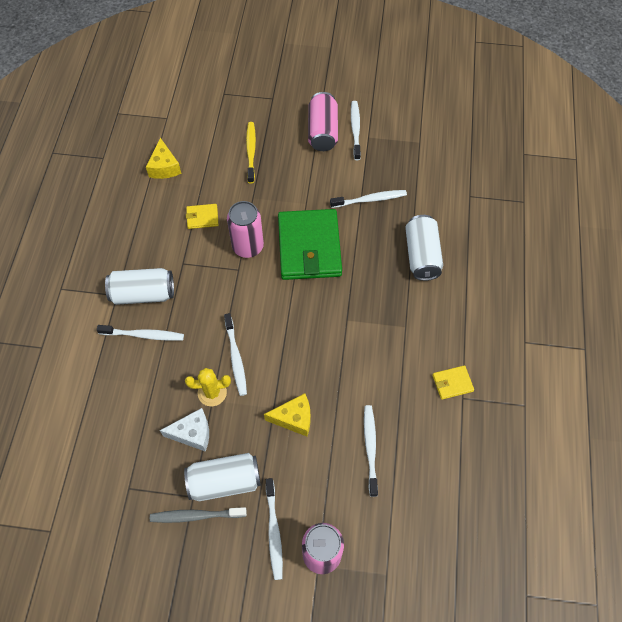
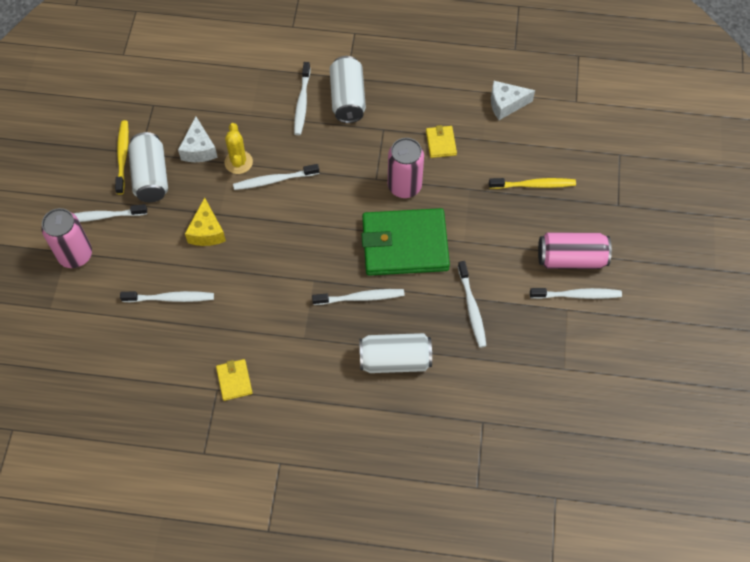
camera: 90 degrees right, 0 degrees up
yellow cheese [146,138,181,179] -> white cheese [491,81,535,120]
grey toothbrush [150,507,247,523] -> yellow toothbrush [115,120,129,195]
none -> white toothbrush [312,289,405,305]

